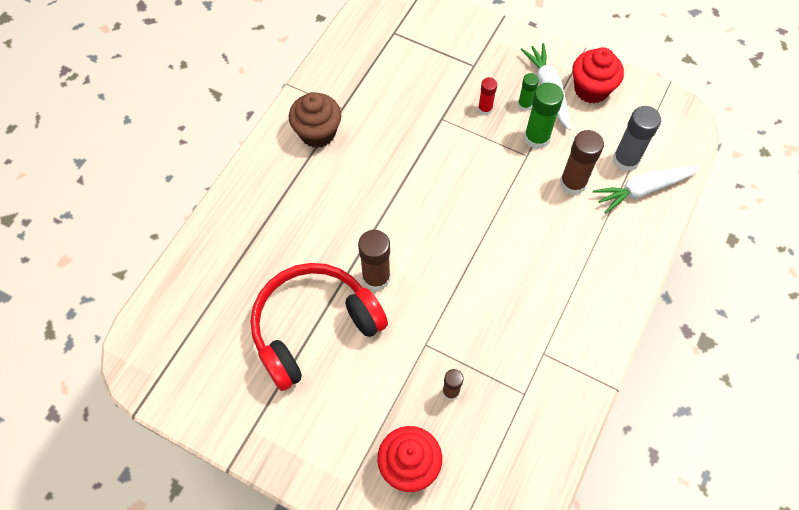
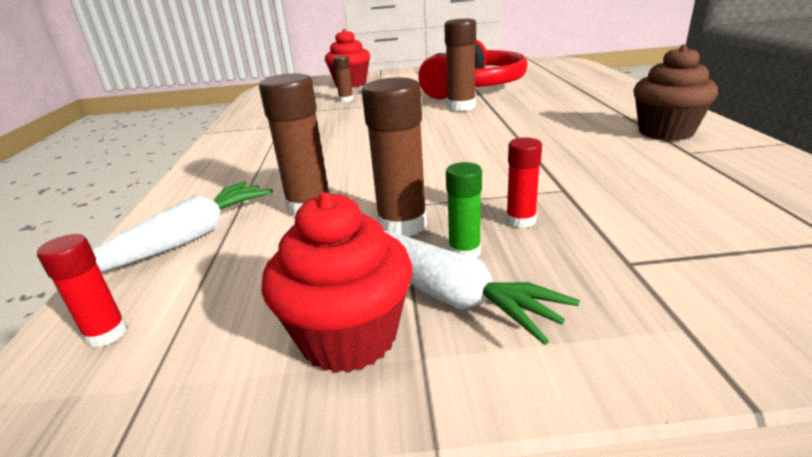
camera: 150 degrees right, 35 degrees down
green glue stick [524,83,564,149] -> brown glue stick [362,78,427,237]
grey glue stick [613,106,661,172] -> none
none -> red glue stick [37,234,127,348]

